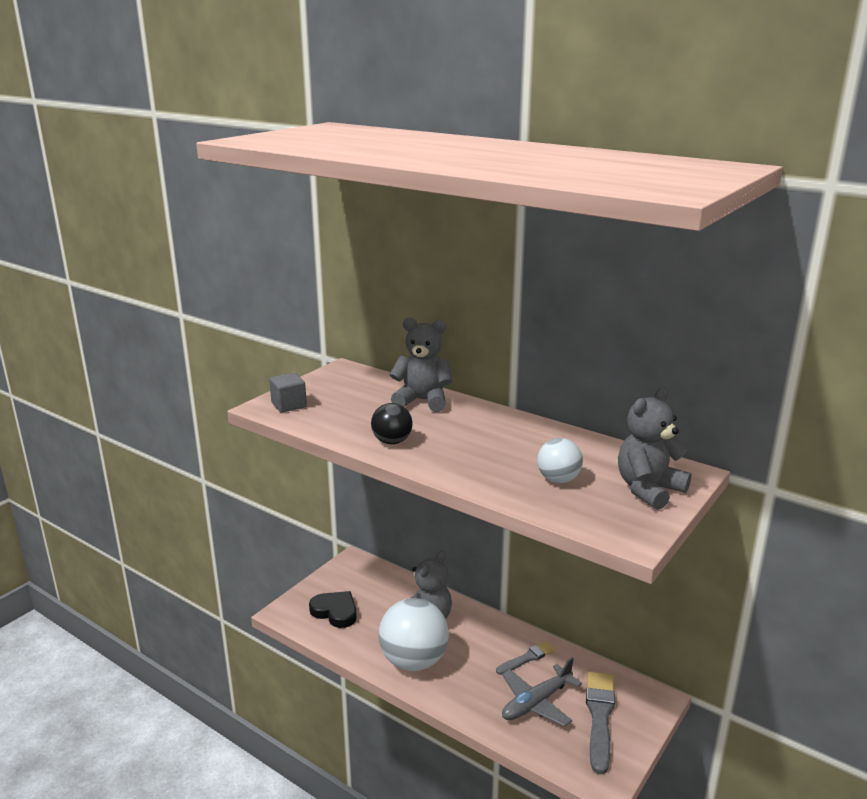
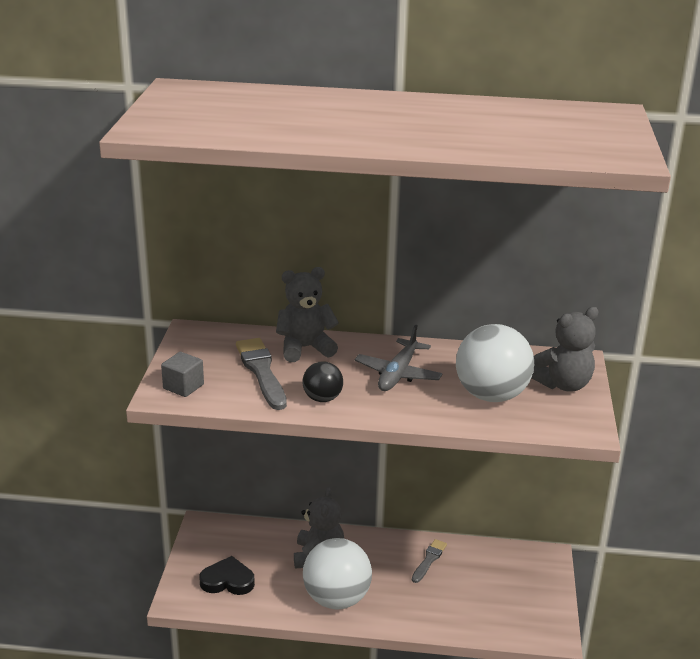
camera: 30 degrees left, 5 degrees up
grey plane [502,658,582,727] -> grey plane moved to [355,324,442,391]
white ball [537,438,583,483] -> white ball [456,324,534,402], size x1.91
grey brush [586,672,615,774] -> grey brush moved to [236,338,287,410]
grey teddy bear [618,388,691,510] -> grey teddy bear turned 135 degrees counterclockwise [532,307,599,392]

